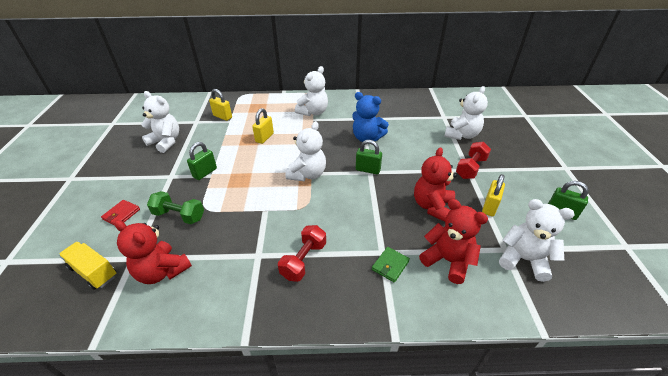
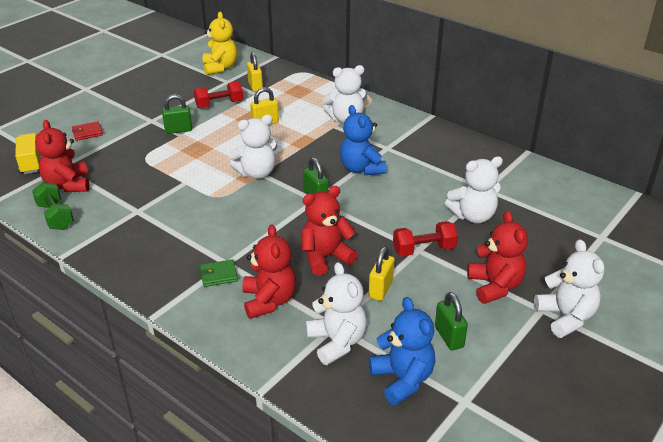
camera: 40 degrees right, 5 degrees down
white teddy bear [141,91,179,153] -> white teddy bear moved to [534,239,604,338]
green dumbbell [147,191,204,224] -> green dumbbell moved to [32,182,74,230]
red dumbbell [278,225,326,282] -> red dumbbell moved to [194,81,243,109]
yellow padlock [482,174,505,216] -> yellow padlock turned 45 degrees counterclockwise [369,246,395,301]
none -> yellow teddy bear [203,12,237,75]
none -> blue teddy bear [369,297,435,405]
none -> red teddy bear [467,211,528,304]

